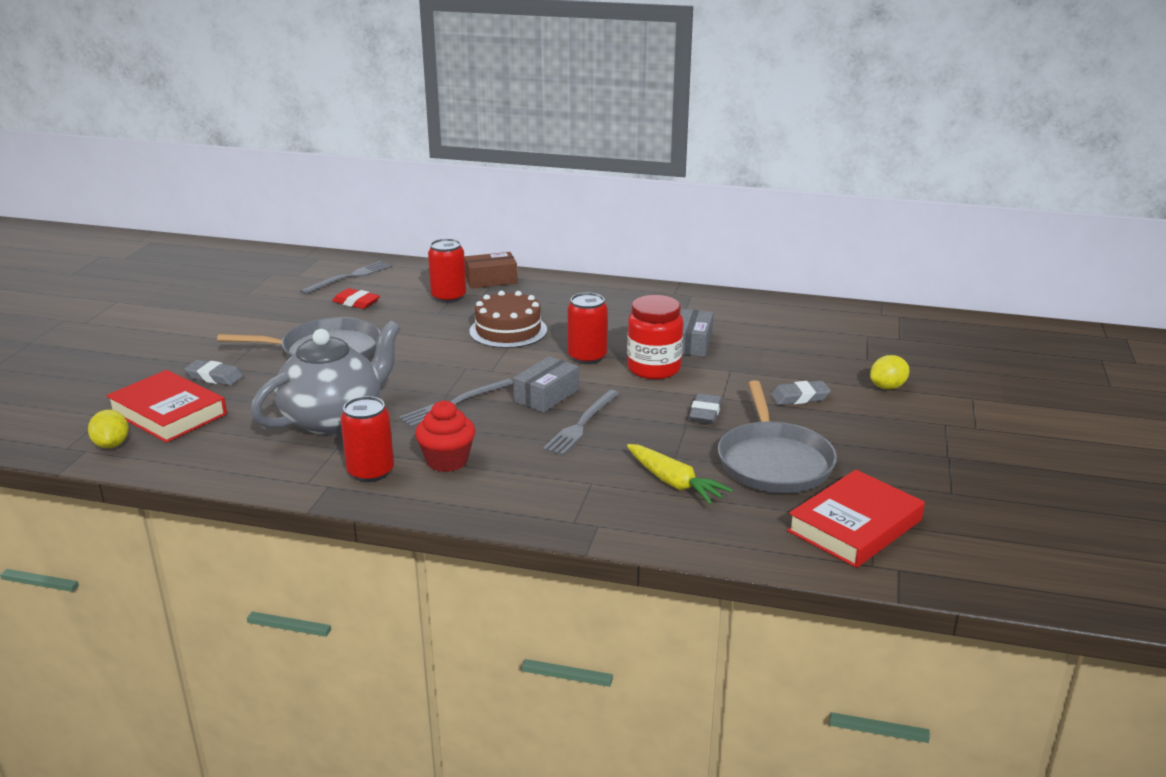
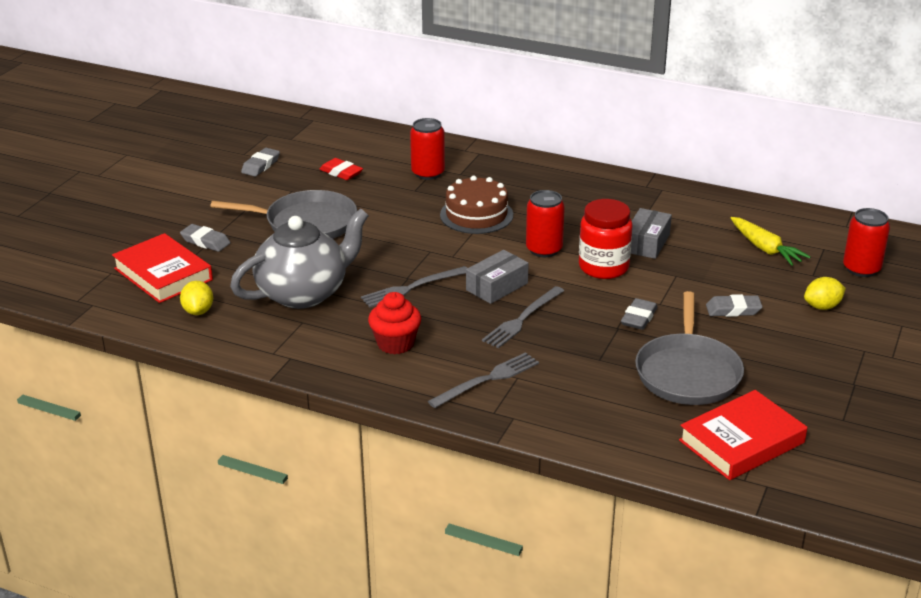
camera: 10 degrees right, 5 degrees up
yellow lemon [88,410,129,449] -> yellow lemon moved to [180,281,213,315]
grey fork [300,261,391,294] -> grey fork moved to [428,352,539,408]
red can [340,396,394,482] -> red can moved to [843,208,890,277]
brown box [464,252,518,288] -> none
yellow carrot [627,444,733,505] -> yellow carrot moved to [731,217,811,266]
none -> grey eraser [241,148,280,176]

